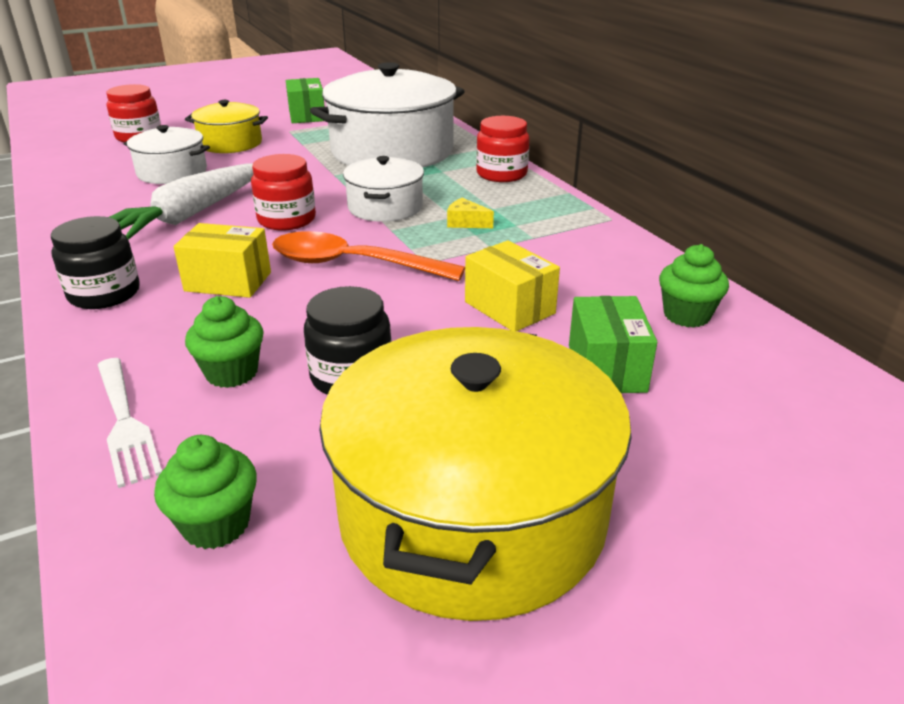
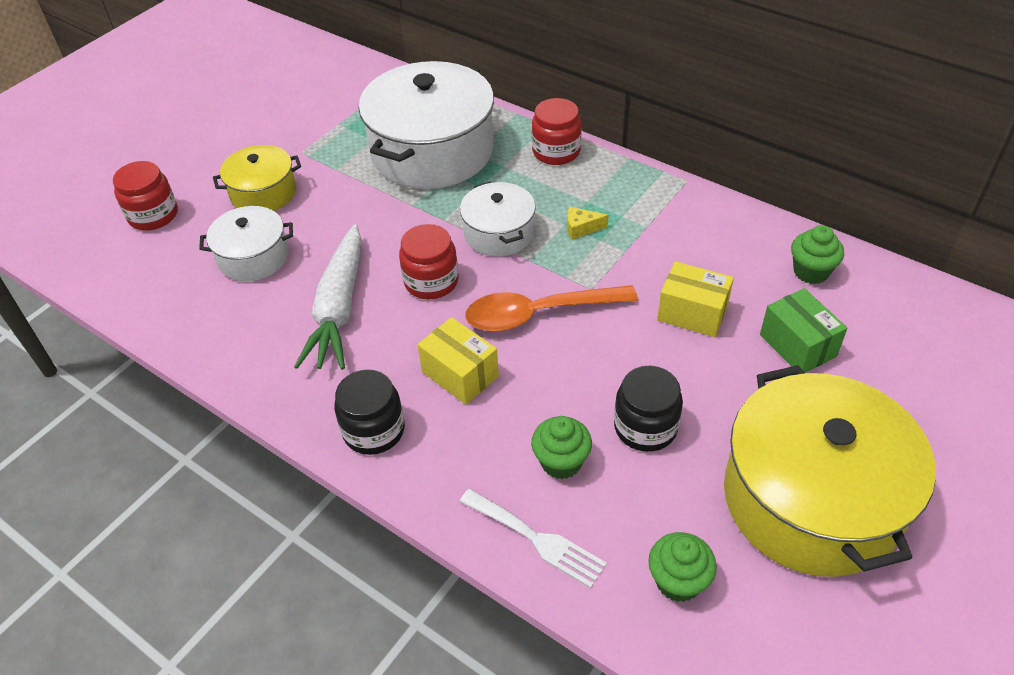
camera: 25 degrees left, 15 degrees up
yellow box [173,223,271,298] -> yellow box turned 60 degrees clockwise [417,317,499,404]
green box [286,78,325,123] -> none

